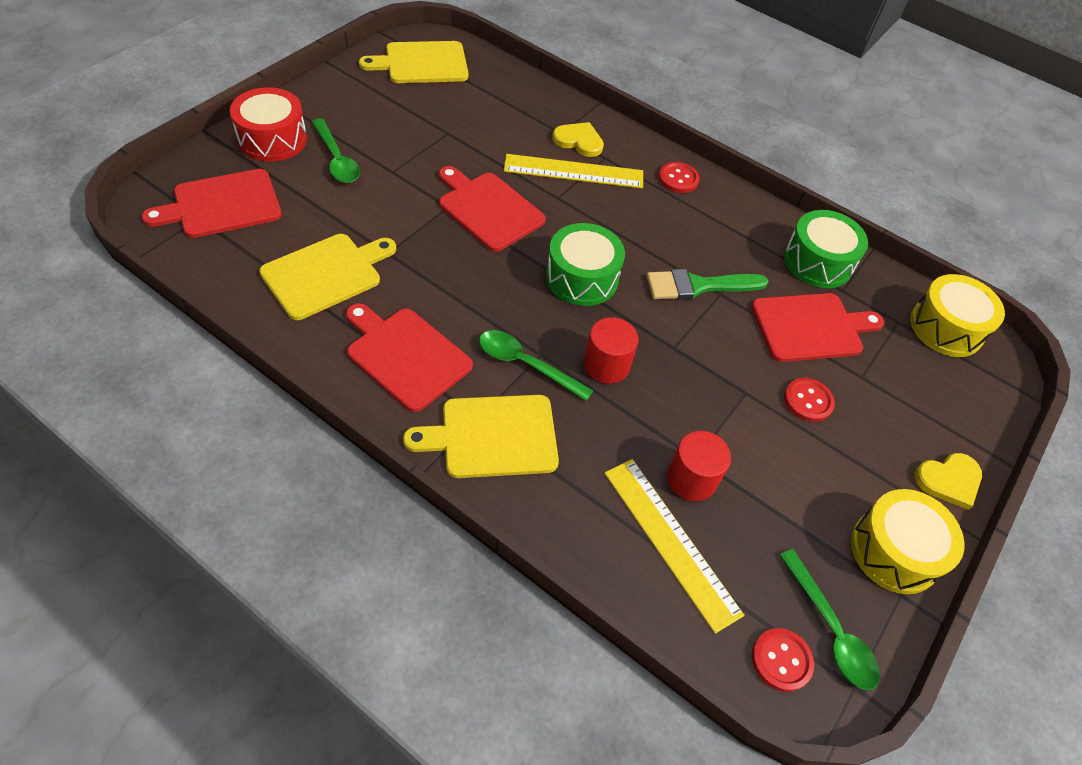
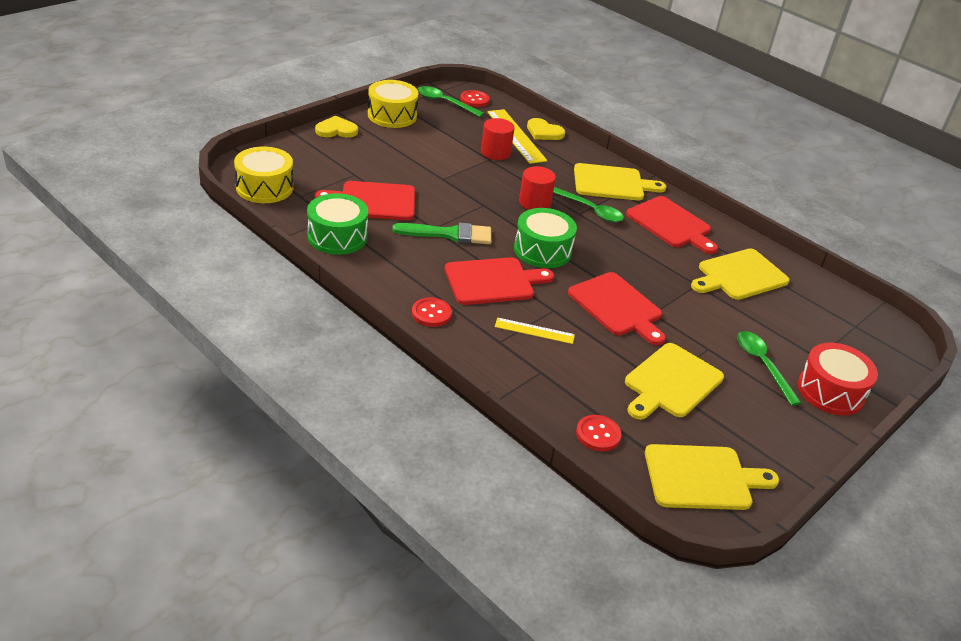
camera: 170 degrees left, 15 degrees down
red cutting board [142,169,282,238] -> red cutting board moved to [445,257,554,305]
yellow ruler [504,154,643,188] -> yellow ruler [495,318,575,344], size x0.58
yellow heart [552,122,604,157] -> yellow heart moved to [527,118,565,140]
green spoon [780,549,880,690] -> green spoon turned 45 degrees counterclockwise [418,86,484,117]
red button [784,378,835,422] -> red button moved to [576,415,622,451]
none -> yellow cutting board [625,343,724,420]

